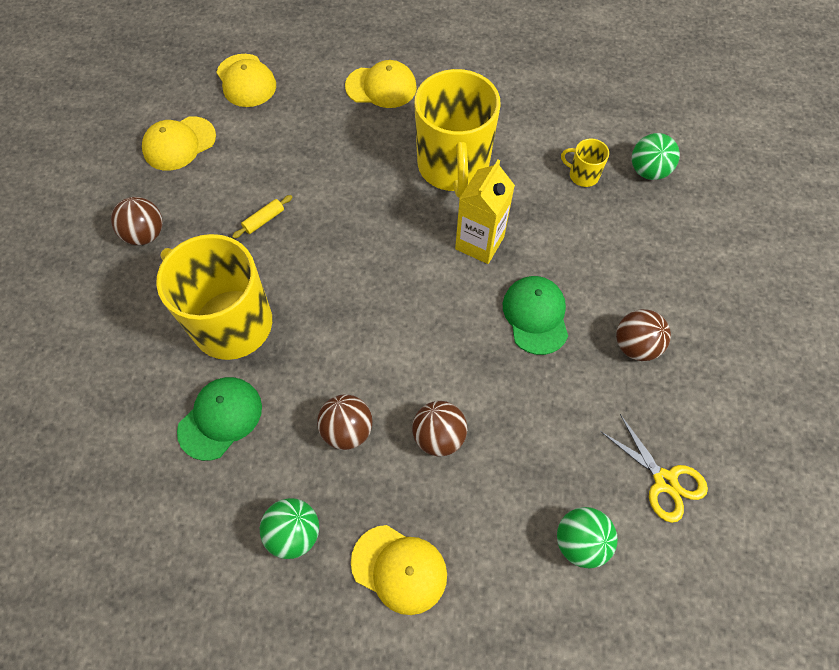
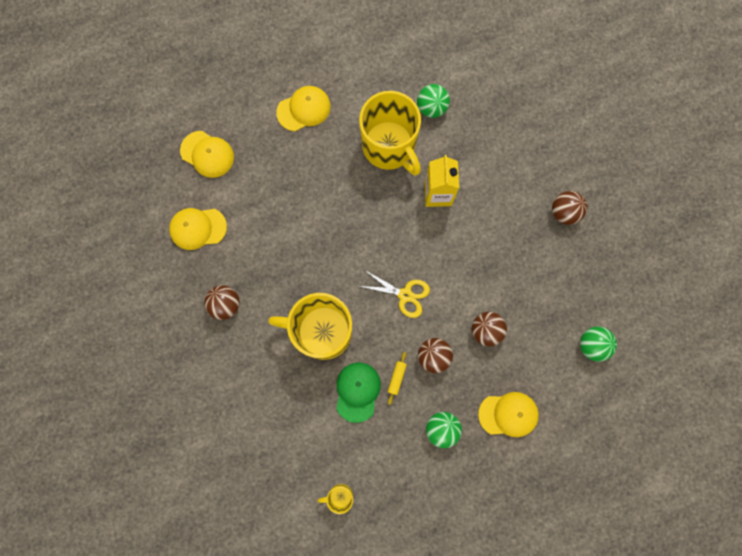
camera: 30 degrees left, 15 degrees up
yellow cap [142,116,216,171] -> yellow cap turned 60 degrees clockwise [169,208,227,250]
yellow rolling pin [232,195,292,238] -> yellow rolling pin moved to [388,352,407,405]
green cap [503,276,568,355] -> none
yellow mug [561,138,609,187] -> yellow mug moved to [318,484,353,514]
yellow scissors [600,414,708,523] -> yellow scissors moved to [359,271,430,318]
green ball [632,133,680,180] -> green ball moved to [417,84,450,118]

